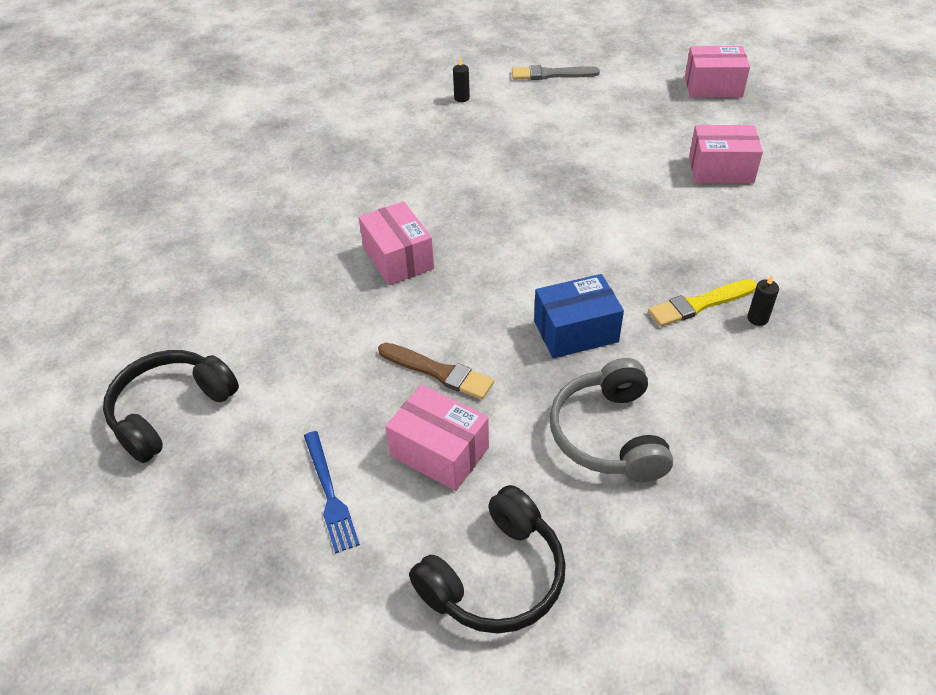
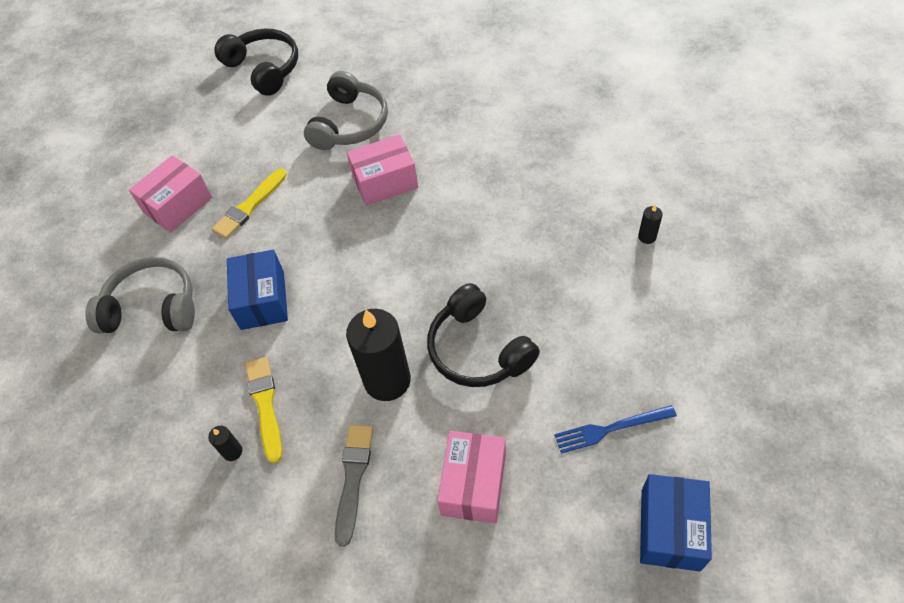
camera: 100 degrees right, 10 degrees up
blue fork [304,431,360,554] -> blue fork moved to [554,405,677,454]
brown brush [378,343,494,400] -> yellow brush [212,169,287,239]
black headphones [409,485,566,634] -> black headphones moved to [427,283,540,387]
grey brush [512,65,600,80] -> grey brush moved to [335,425,373,547]
pink box [685,46,750,98] -> blue box [640,474,712,571]
none -> grey headphones [304,71,388,150]
none -> black candle [346,309,411,401]

